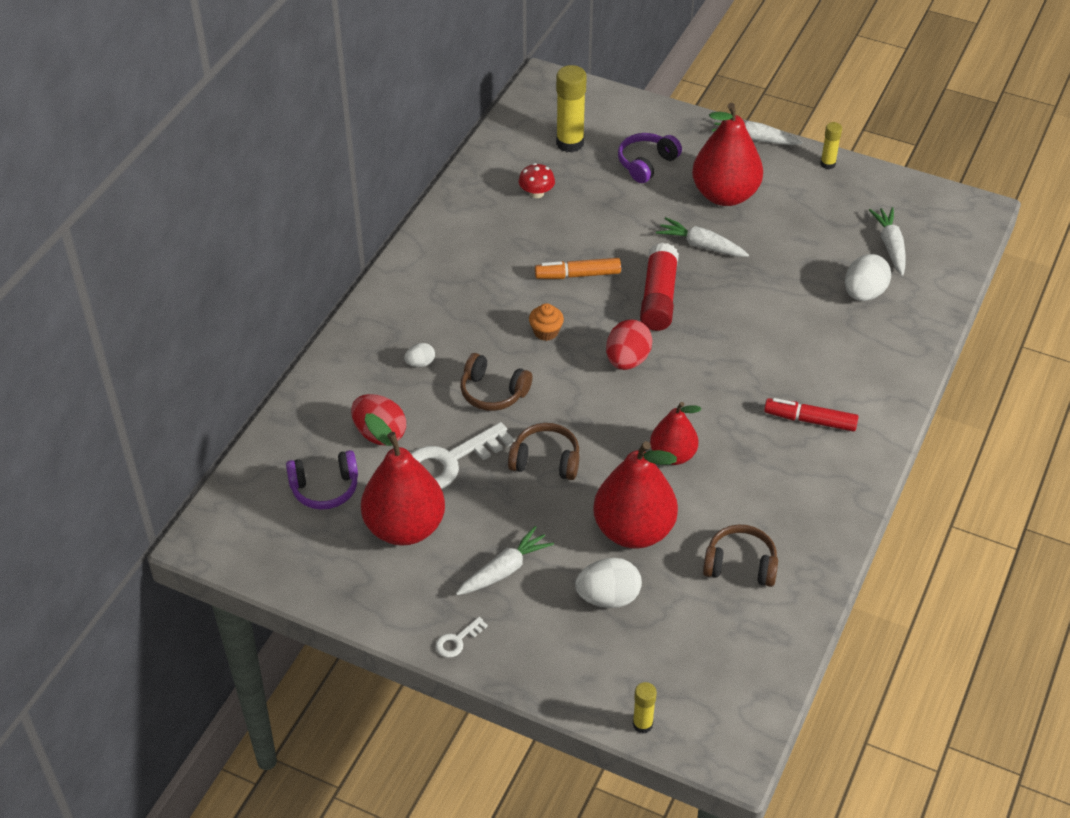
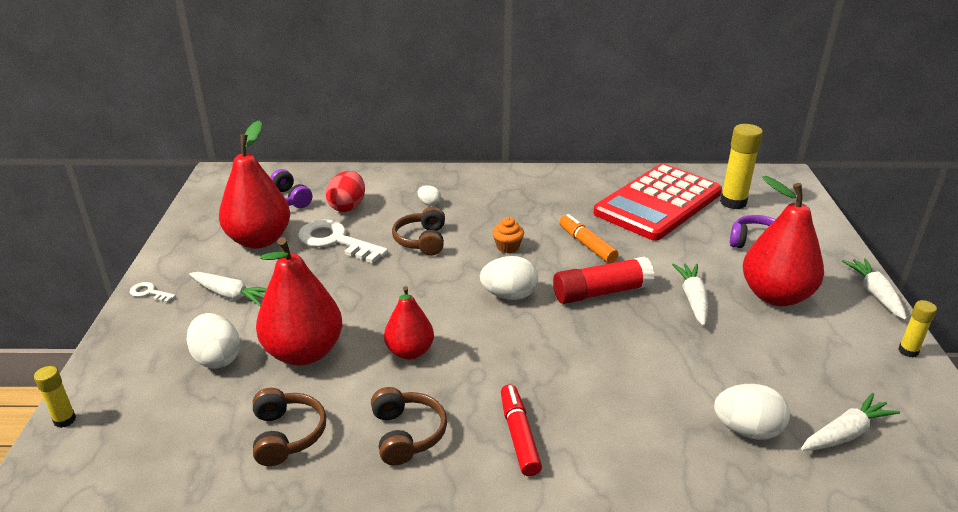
camera: 65 degrees right, 15 degrees down
brown headphones [508,423,579,480] -> brown headphones moved to [371,387,447,466]
red mushroom [519,163,555,198] -> red calculator [593,164,722,241]
red egg [606,319,653,370] -> white egg [480,256,538,300]

